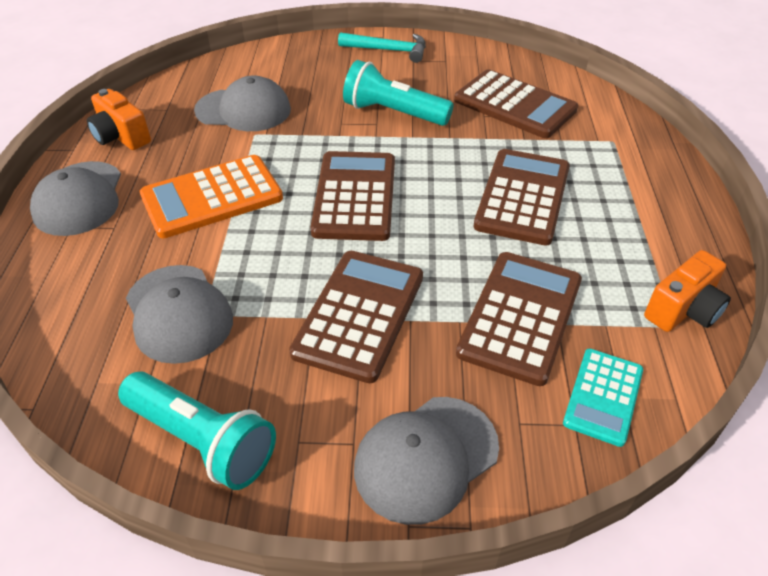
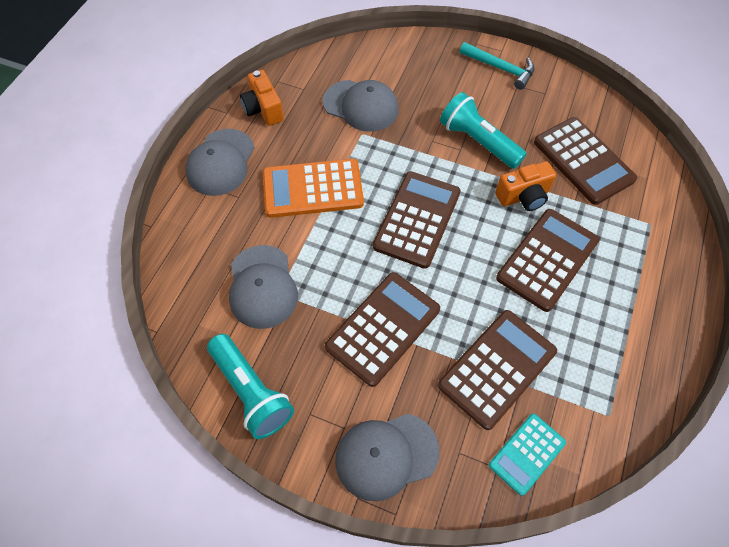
camera: 20 degrees right, 15 degrees up
orange camera [644,250,731,332] -> orange camera moved to [495,161,556,211]

